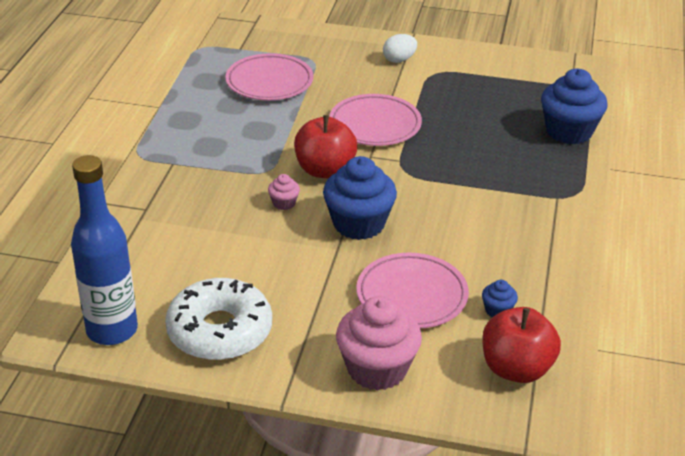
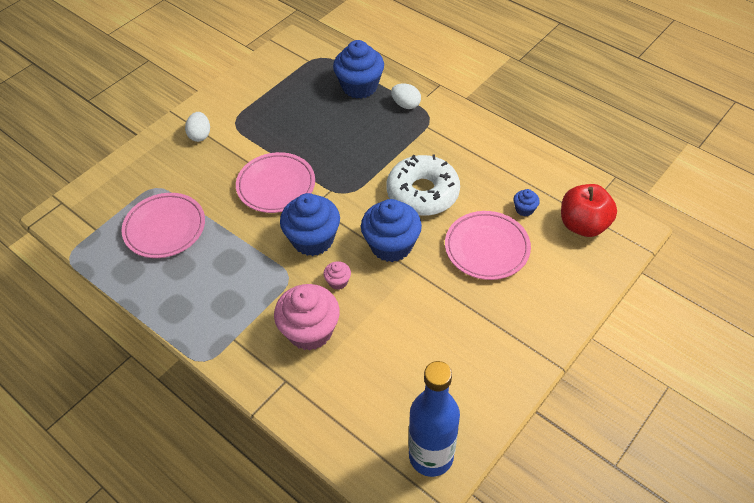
camera: 60 degrees left, 15 degrees up
white donut [165,278,272,360] -> white donut moved to [387,154,460,216]
red apple [294,115,357,178] -> blue cupcake [280,193,340,256]
pink cupcake [336,296,422,391] -> pink cupcake moved to [274,284,340,350]
none -> white egg [391,83,421,109]

